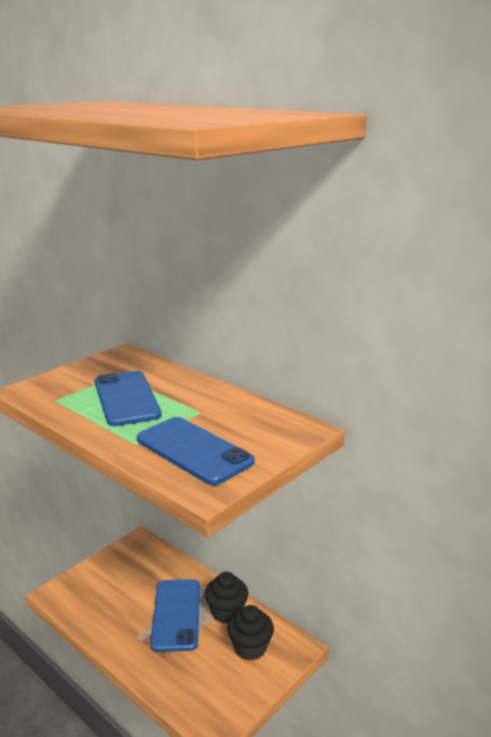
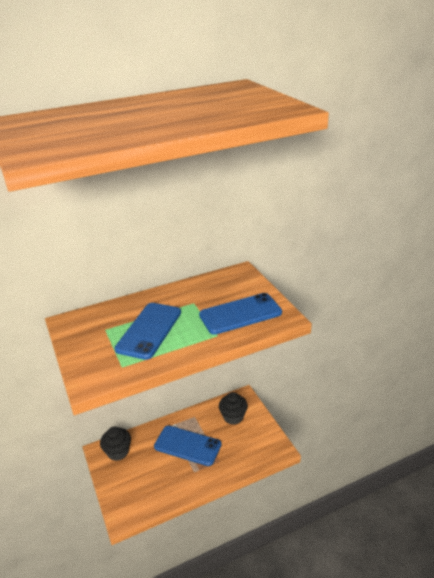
camera: 65 degrees left, 10 degrees up
blue phone [94,371,162,426] -> blue phone turned 75 degrees counterclockwise [114,303,181,360]
black cupcake [205,572,248,624] -> black cupcake moved to [100,427,131,461]

